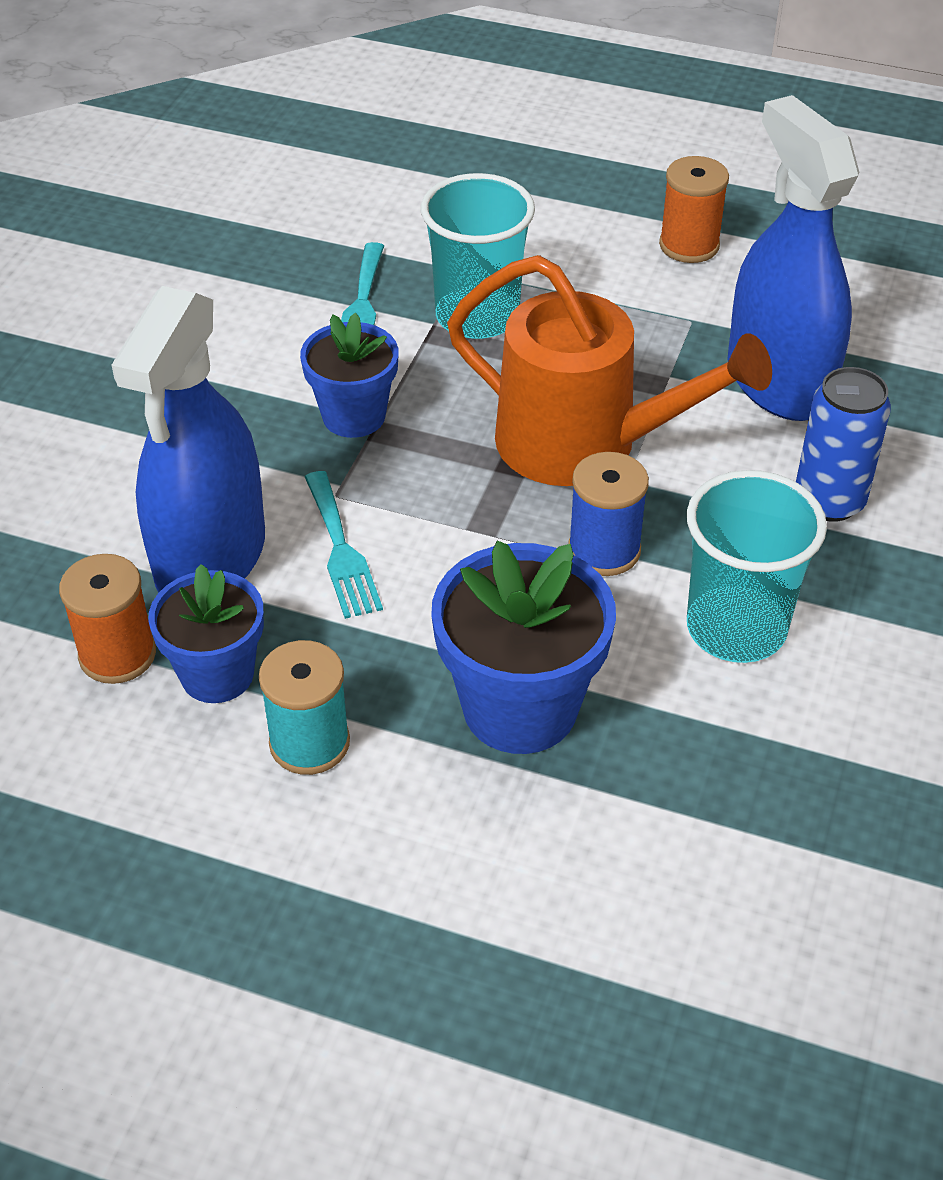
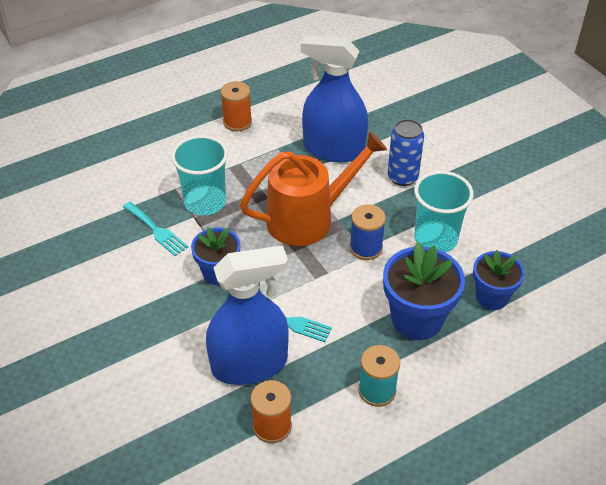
camera: 50 degrees left, 0 degrees up
blue spray bottle [112,286,265,593] -> blue spray bottle turned 75 degrees counterclockwise [206,245,289,385]
blue flower pot [148,564,264,703] -> blue flower pot moved to [473,250,525,310]

